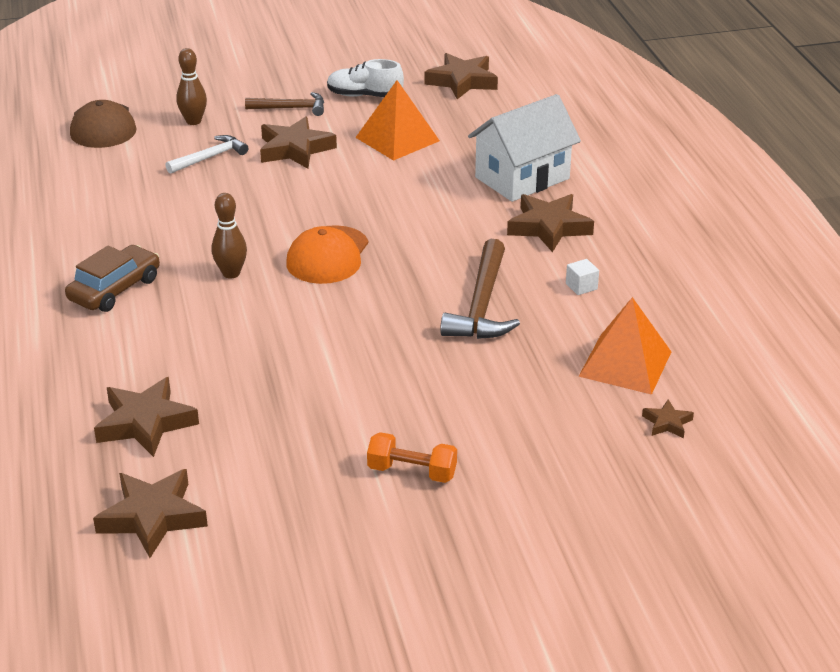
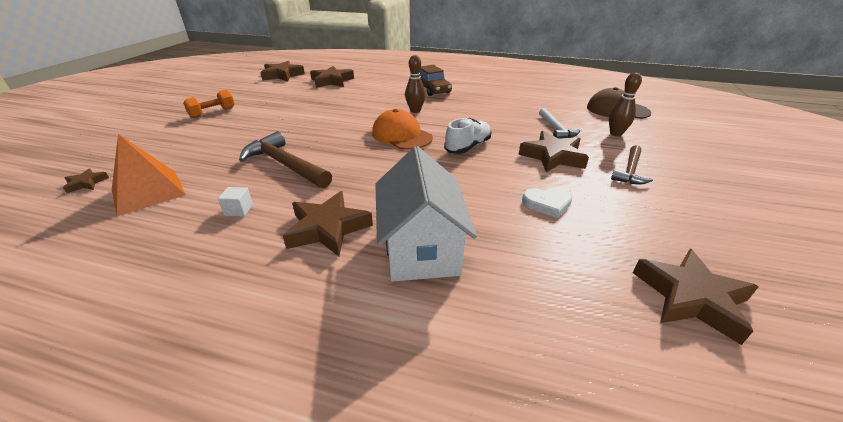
camera: 120 degrees right, 0 degrees up
white shoe [327,59,404,97] -> white shoe moved to [444,118,491,154]
orange pyramid [355,80,440,161] -> white heart [522,187,573,218]

